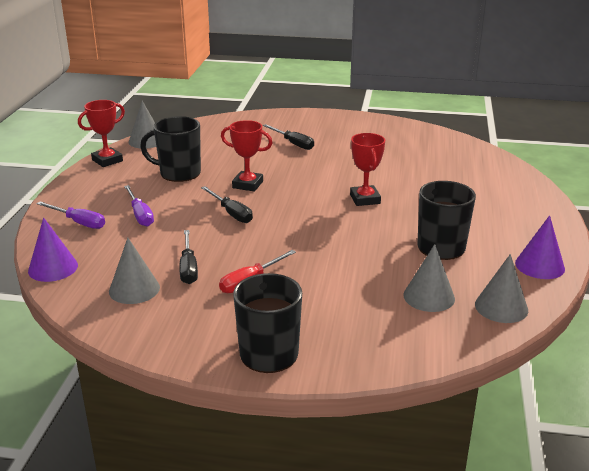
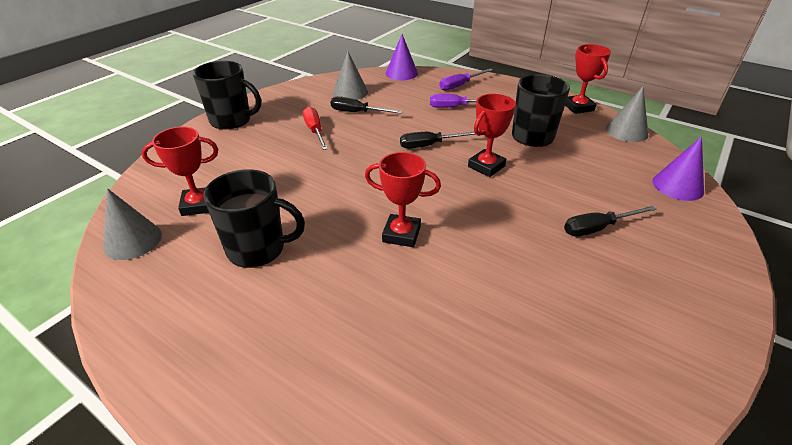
camera: 115 degrees right, 10 degrees up
grey cone [403,244,455,312] -> red trophy [141,127,218,216]
purple cone [515,215,565,279] -> purple cone moved to [652,137,704,201]

